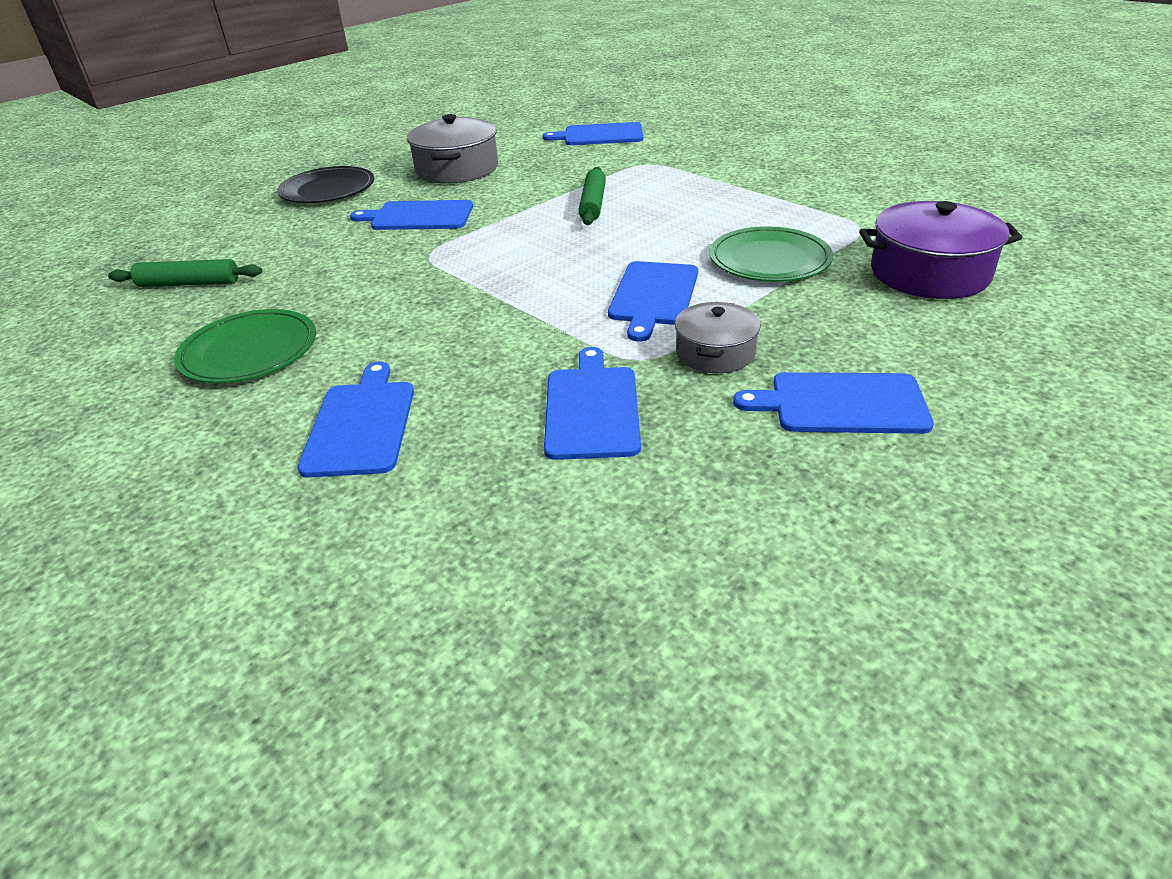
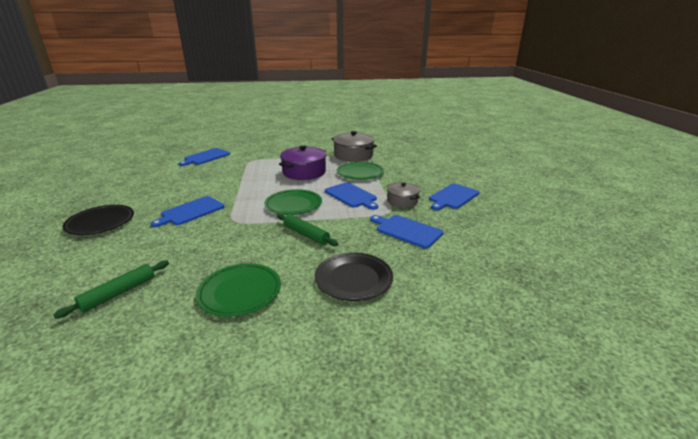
camera: 55 degrees left, 10 degrees down
blue cutting board [297,362,414,478] -> black plate [315,253,393,301]
grey pot [407,114,498,184] -> grey pot moved to [331,131,377,162]
green rolling pin [578,167,606,225] -> green rolling pin moved to [277,214,338,246]
purple pot [859,201,1023,299] -> purple pot moved to [279,145,327,180]
none -> green plate [264,189,322,215]

